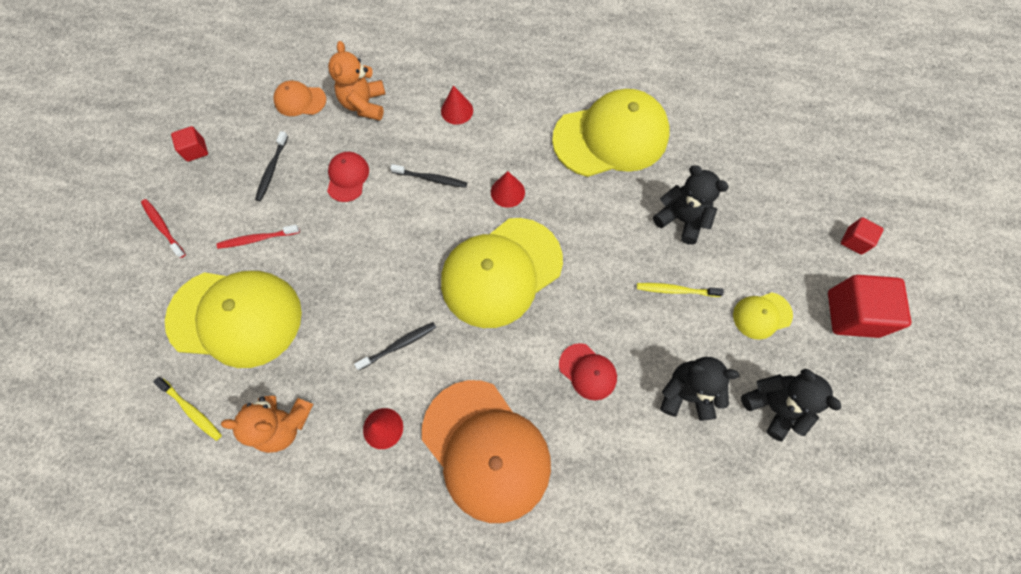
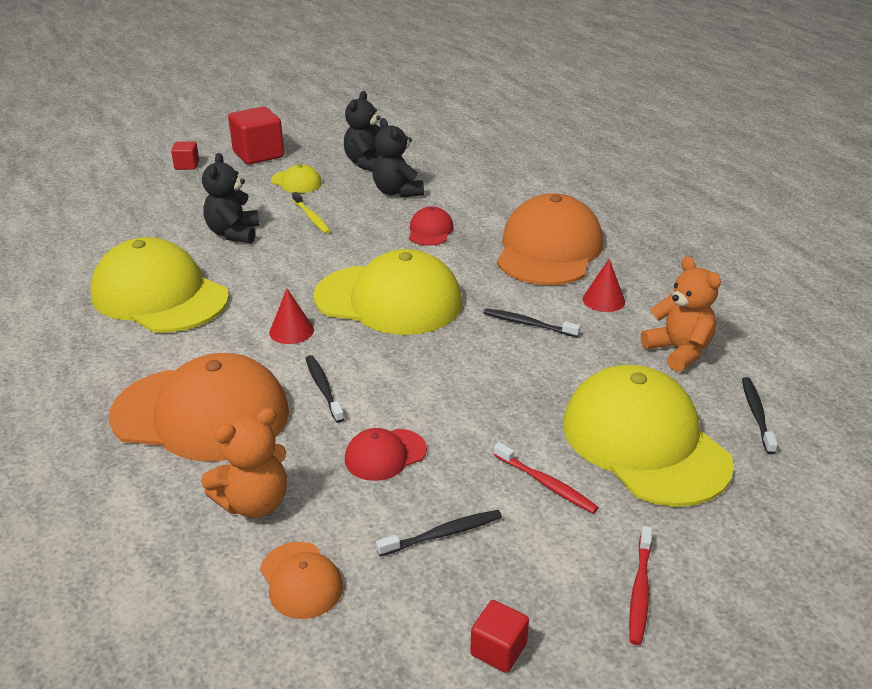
camera: 125 degrees left, 35 degrees down
yellow toothbrush [153,377,222,441] -> black toothbrush [742,377,778,454]
red cone [441,85,473,125] -> orange cap [109,353,289,462]

